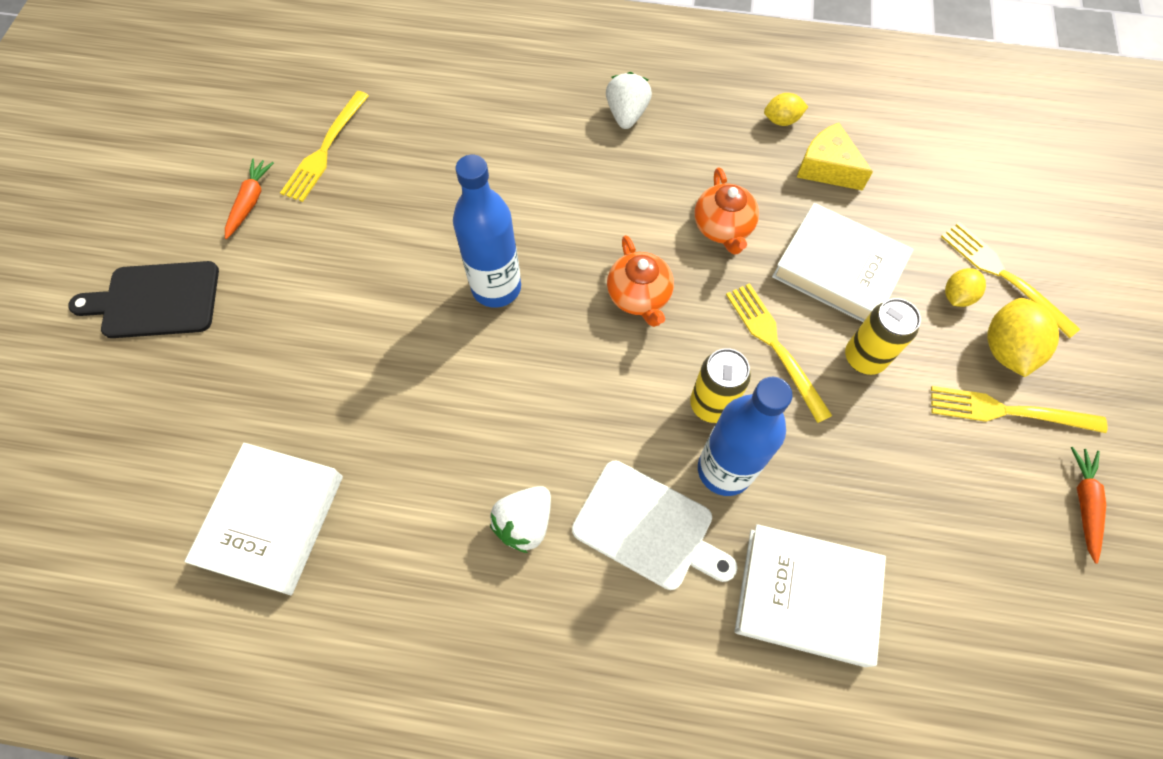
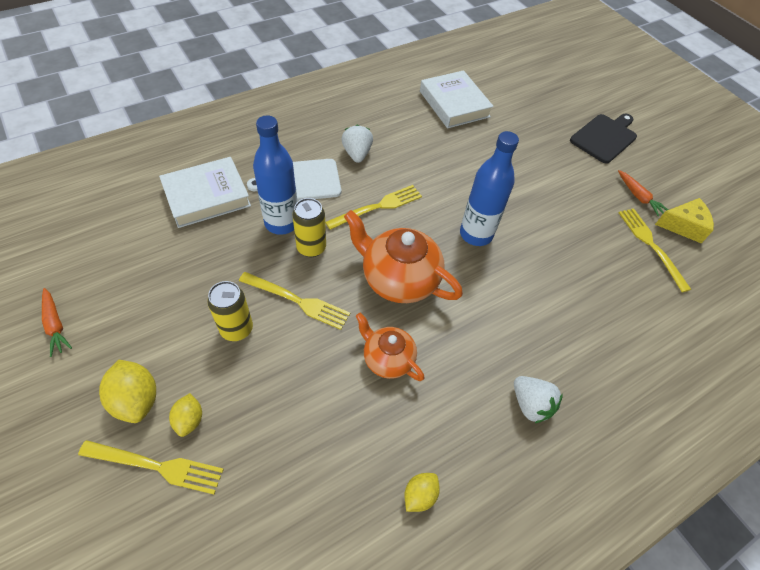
camera: 135 degrees right, 10 degrees down
orange teapot [607,235,674,327] -> orange teapot [344,210,463,303], size x1.65
white book [772,203,914,322] -> none
yellow cheese [797,123,873,191] -> yellow cheese moved to [655,198,714,243]
yellow fork [931,386,1108,433] -> yellow fork moved to [325,185,422,230]

